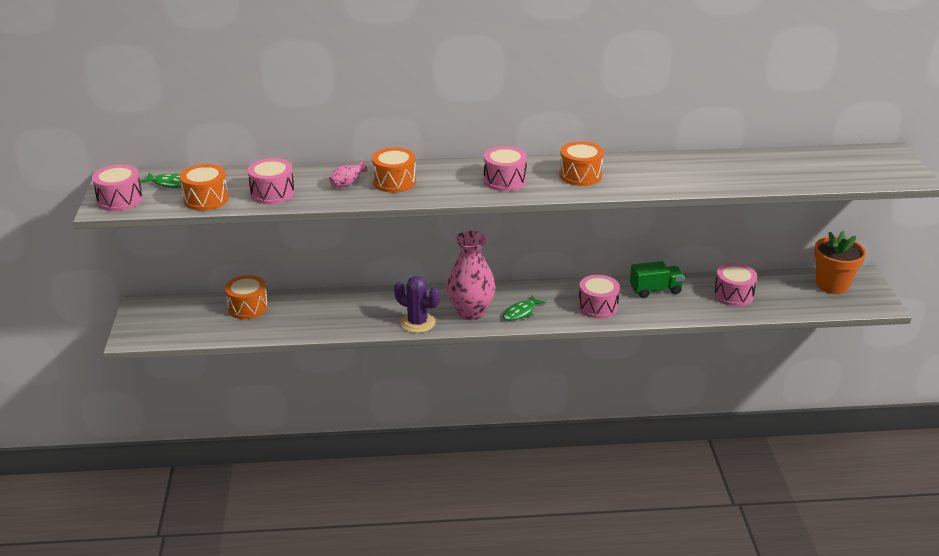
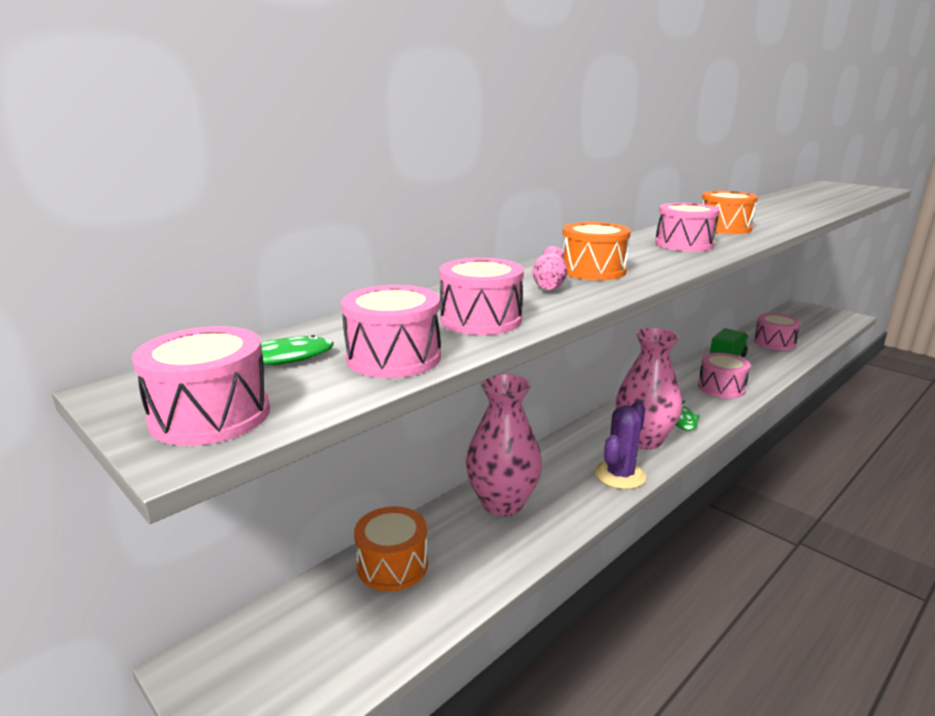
camera: 40 degrees left, 10 degrees down
orange drum [180,164,229,211] -> pink drum [341,285,441,378]
purple cactus [394,276,440,333] -> purple cactus turned 45 degrees counterclockwise [595,401,646,489]
orange flower pot [814,231,866,294] -> none
none -> pink vase [466,373,542,516]

